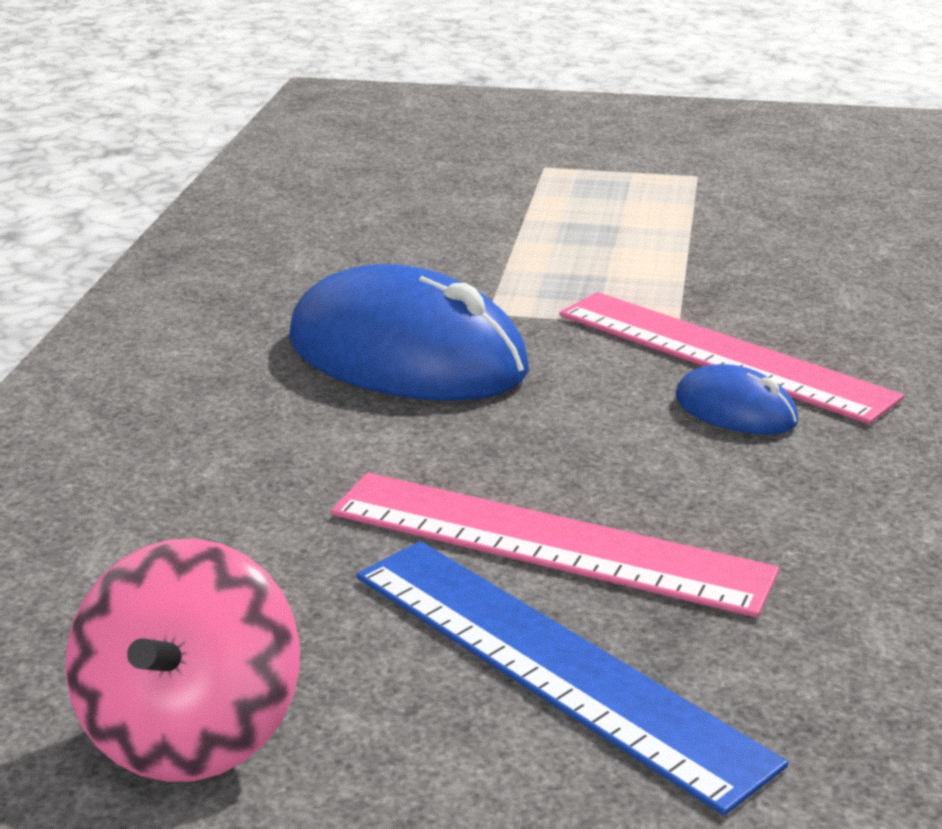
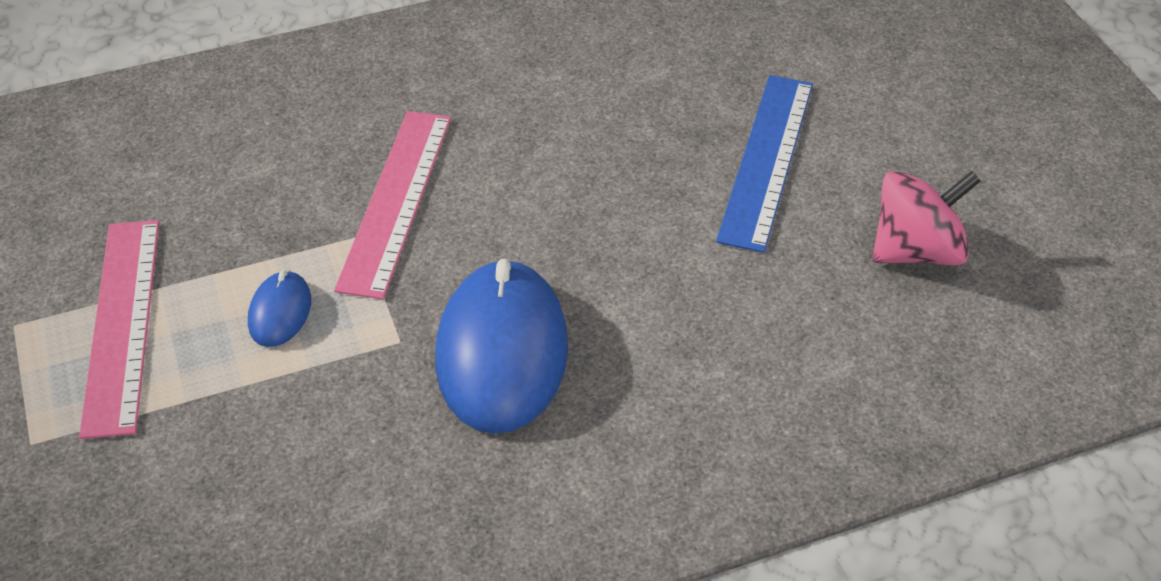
camera: 120 degrees left, 20 degrees up
pink ruler [331,473,780,617] -> pink ruler moved to [79,220,159,439]
blue mouse [675,364,798,435] -> blue mouse moved to [248,270,311,347]

